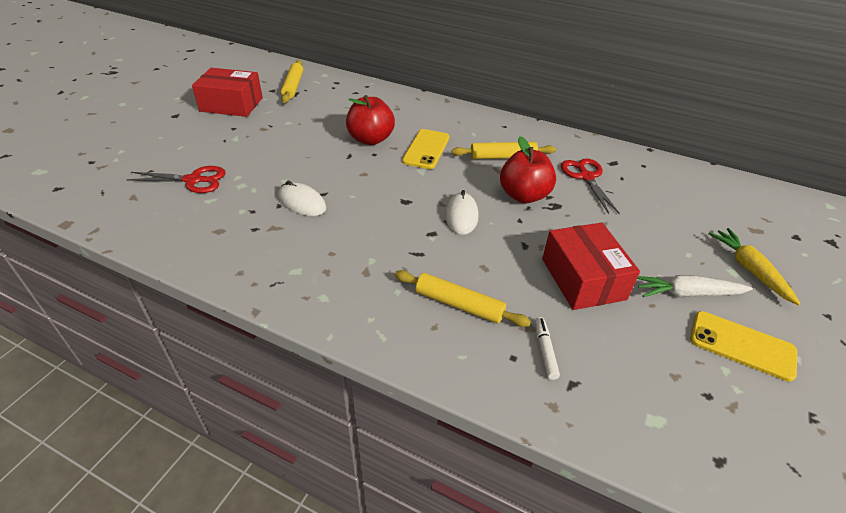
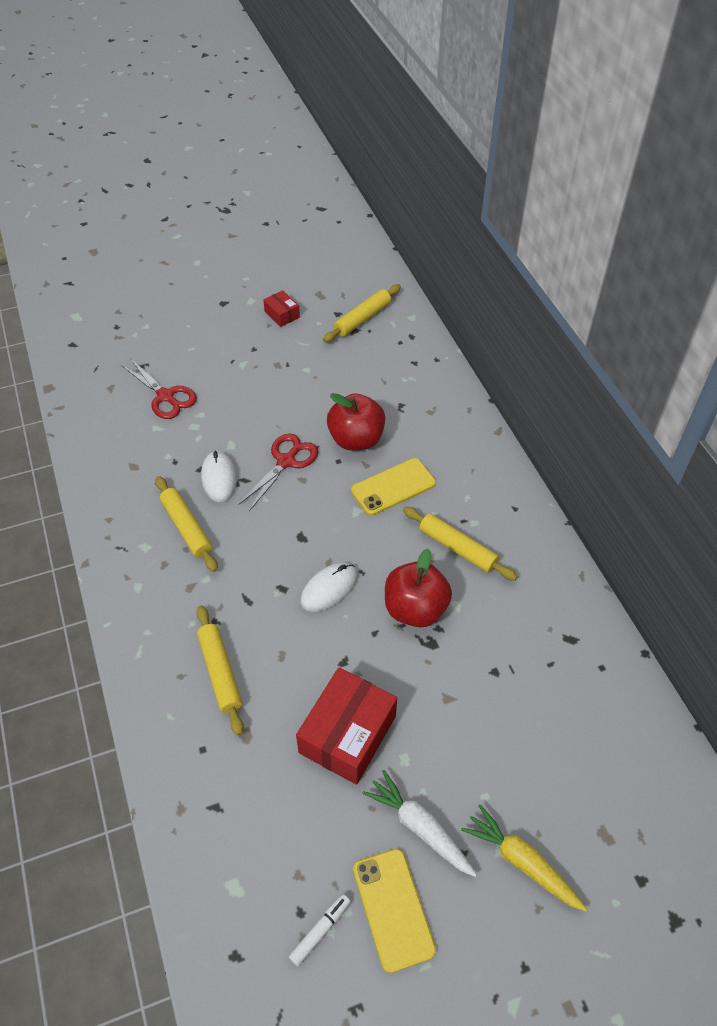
camera: 45 degrees right, 10 degrees up
red box [192,68,263,117] -> red box [263,290,300,327], size x0.50
white marker [535,317,560,380] -> white marker moved to [289,894,351,966]
red scissors [561,158,620,214] -> red scissors moved to [238,433,319,511]
yellow carrot [708,228,801,305] -> yellow carrot turned 75 degrees counterclockwise [461,804,587,912]
none -> yellow rolling pin [155,476,218,572]

